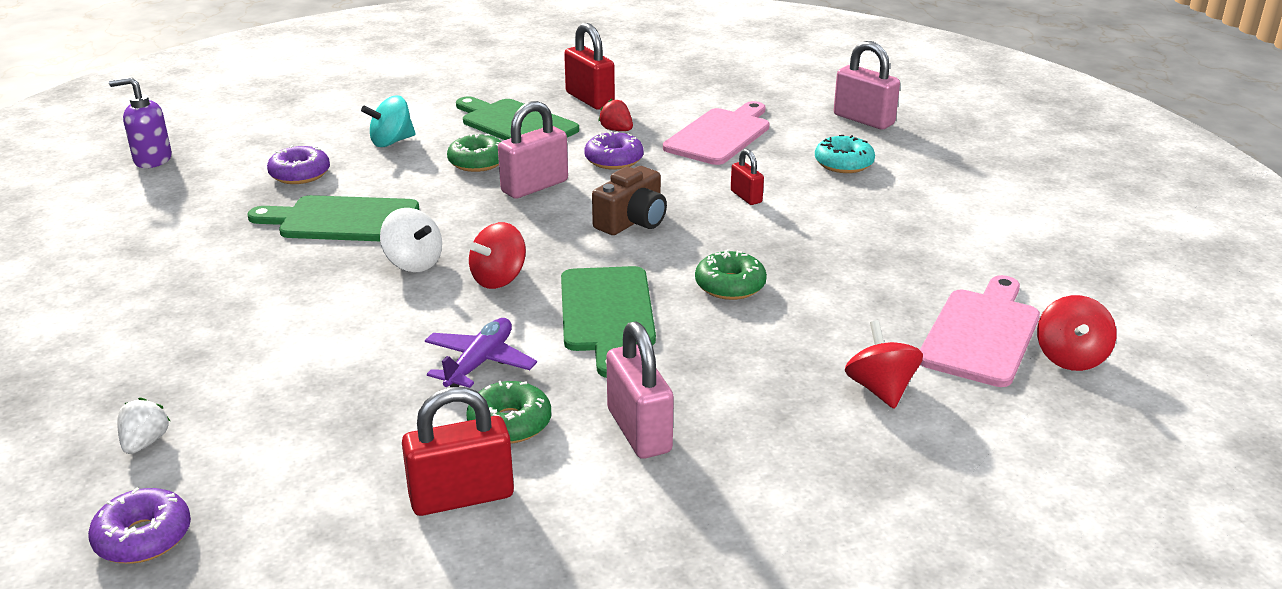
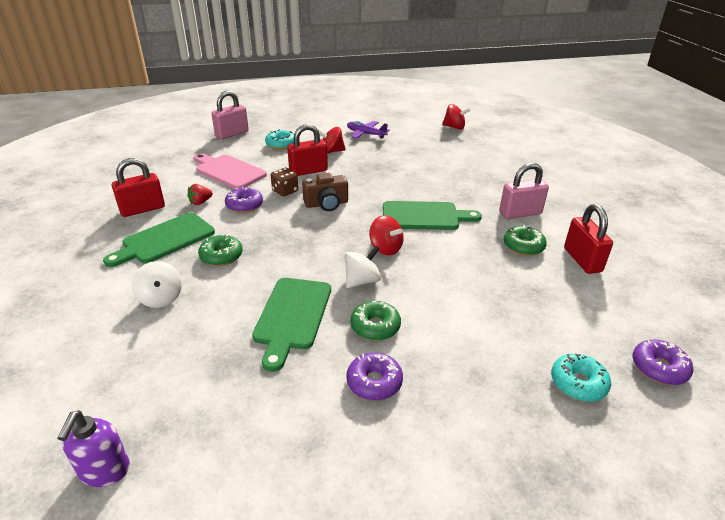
camera: 85 degrees left, 5 degrees up
white strawberry [117,397,170,454] -> turquoise donut [551,354,611,402]
purple donut [267,145,330,184] -> purple donut moved to [347,352,403,401]
turquoise spinning top [361,96,416,147] -> white spinning top [132,261,182,308]
purple plane [425,318,537,388] -> purple plane moved to [347,121,390,139]
pink padlock [498,101,568,199] -> none
brown camera [592,166,667,235] -> brown camera turned 120 degrees clockwise [302,173,348,211]
green donut [695,249,767,300] -> green donut moved to [351,301,401,341]
red padlock [731,149,764,205] -> red padlock [287,124,328,176], size x1.79
red spinning top [845,320,923,409] -> red spinning top moved to [318,127,346,153]
pink cutting board [920,275,1040,387] -> none
none -> brown dice [271,168,298,197]

